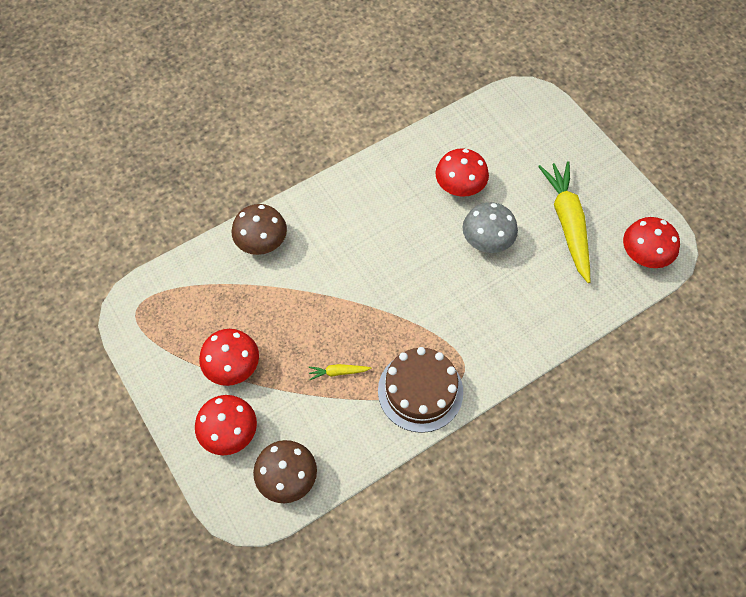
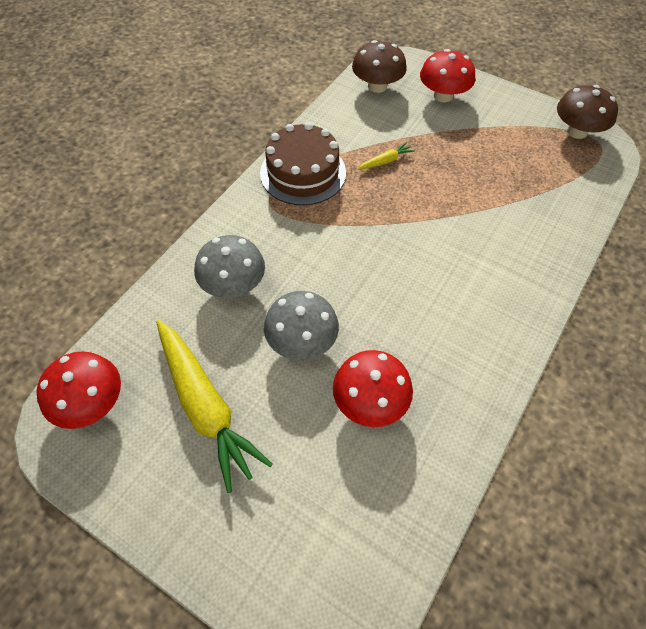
camera: 155 degrees right, 5 degrees down
red mushroom [199,329,259,386] -> none
brown mushroom [232,204,287,255] -> brown mushroom moved to [557,85,618,139]
none -> grey mushroom [194,235,265,298]

